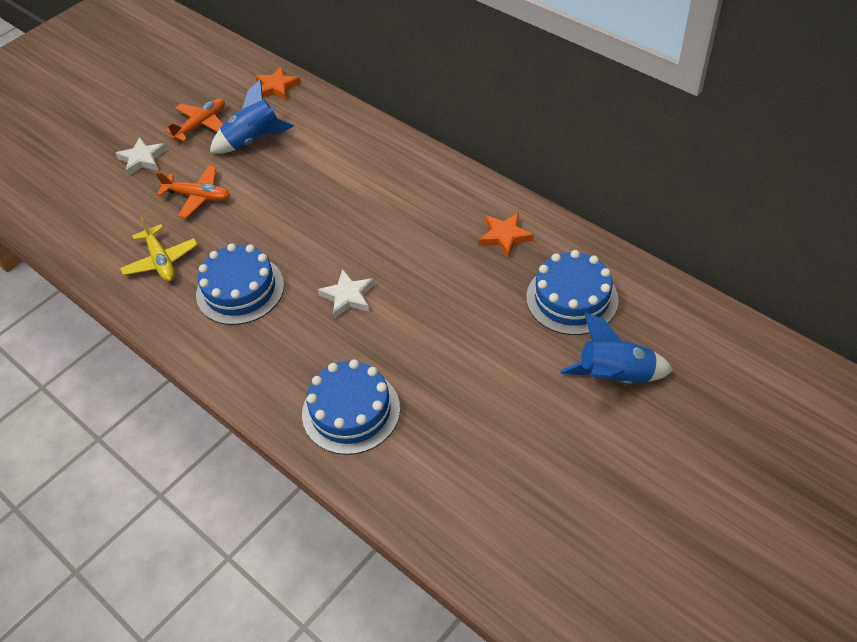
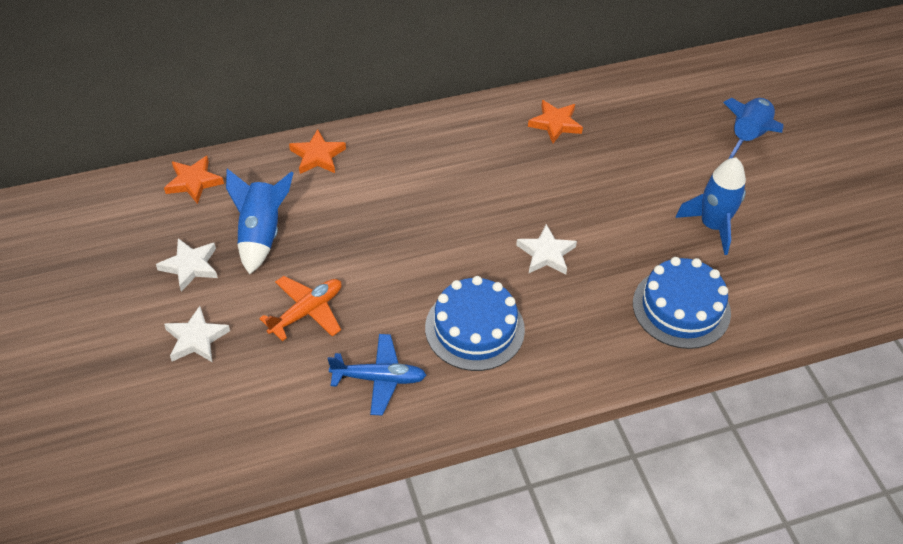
camera: 65 degrees left, 0 degrees up
yellow plane [120,217,198,281] -> blue plane [328,334,426,416]
orange plane [165,98,225,142] -> white star [156,238,218,292]
blue cake [526,250,619,335] -> none
none -> orange star [289,129,346,174]
none -> blue rocket [675,158,746,255]

